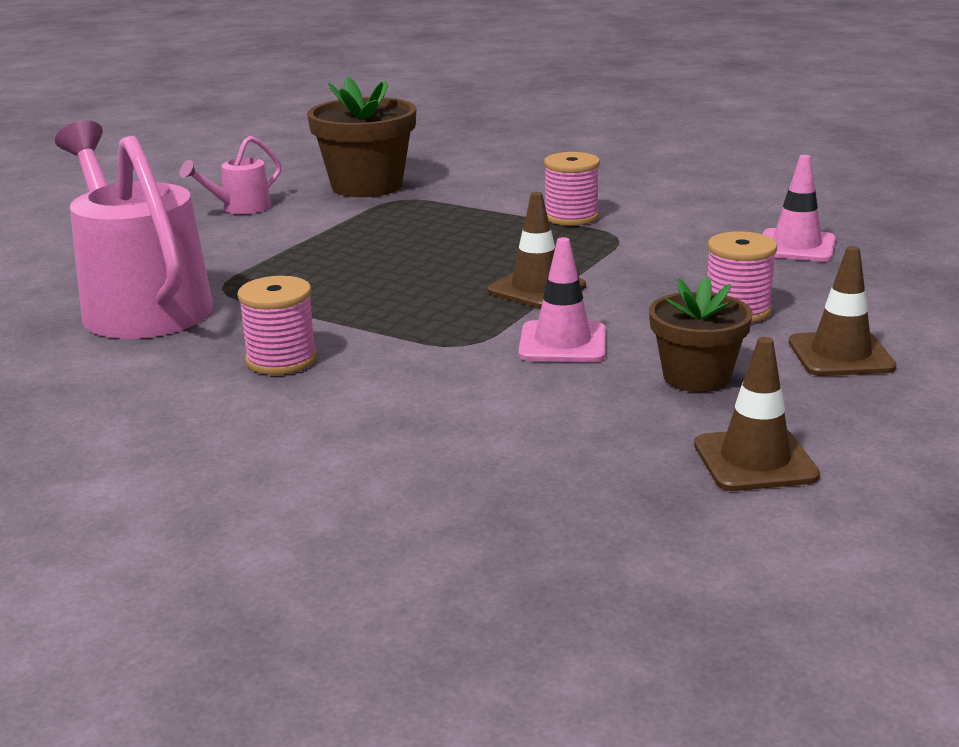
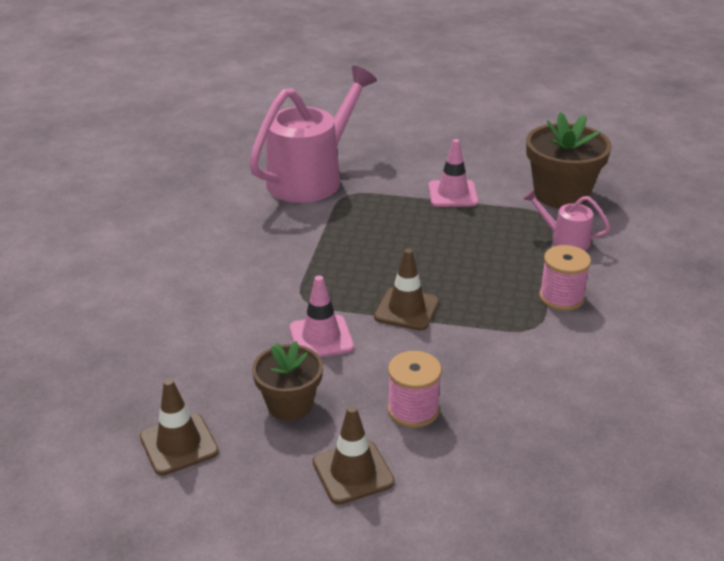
camera: 70 degrees right, 10 degrees up
pink watering can [179,136,281,214] -> pink watering can moved to [523,189,610,250]
pink spool [237,276,317,375] -> none
pink traffic cone [762,155,836,262] -> pink traffic cone moved to [428,139,478,207]

